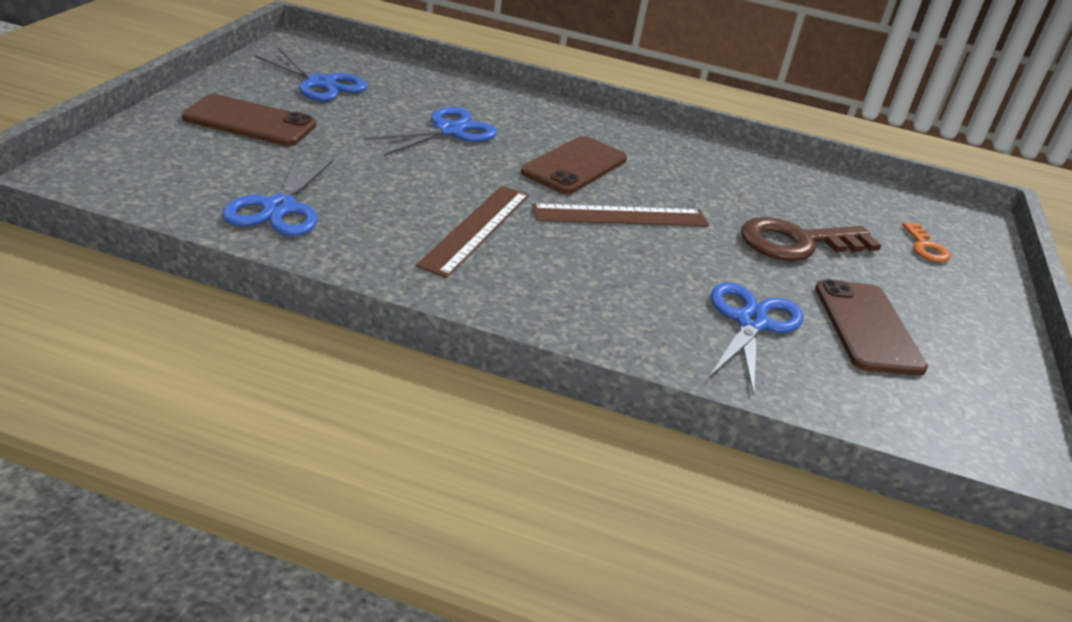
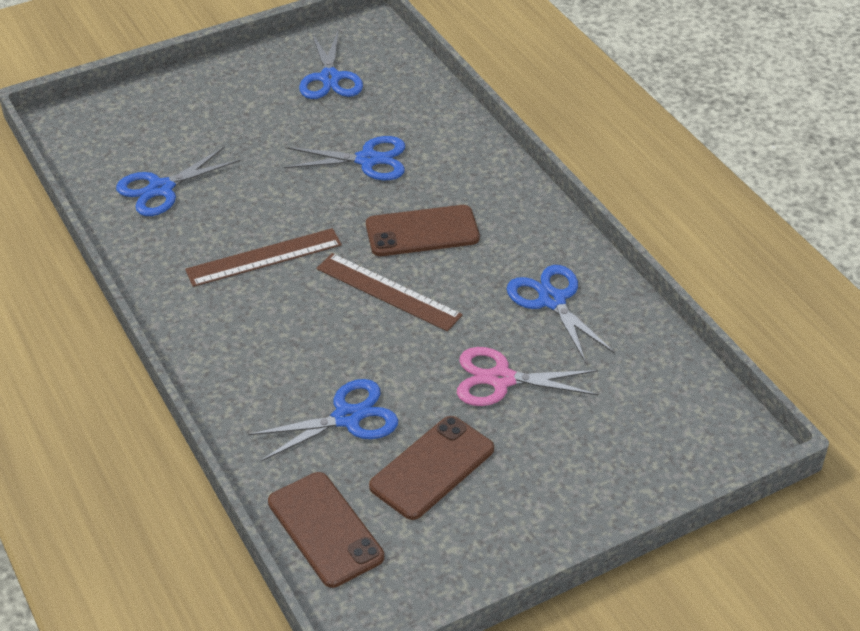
camera: 50 degrees right, 10 degrees up
brown phone [182,94,316,146] -> brown phone moved to [268,472,384,588]
brown key [741,217,881,261] -> pink scissors [457,347,598,406]
orange key [902,222,951,262] -> none
none -> blue scissors [507,265,615,363]

